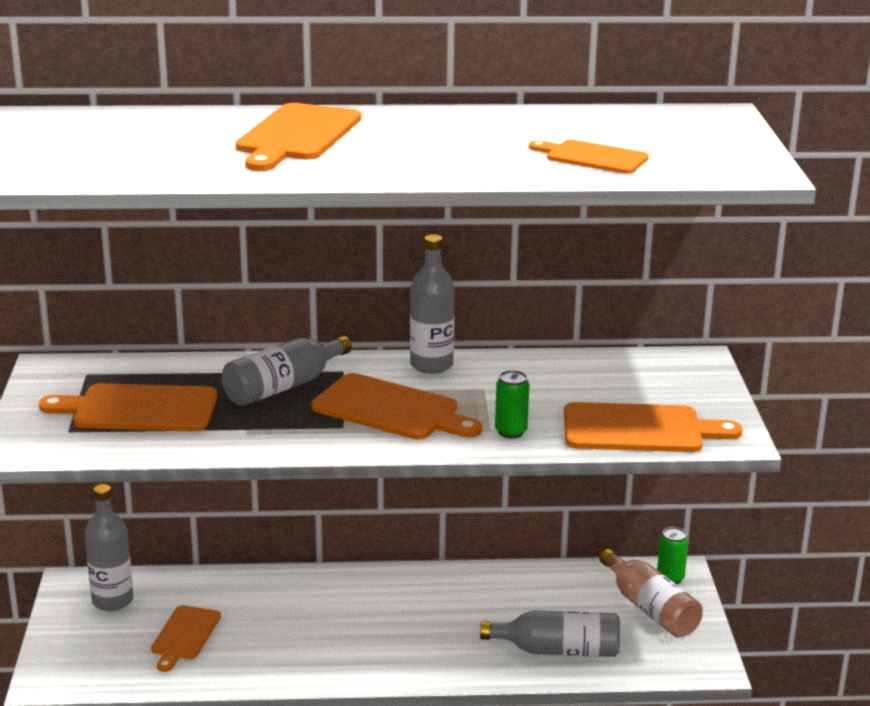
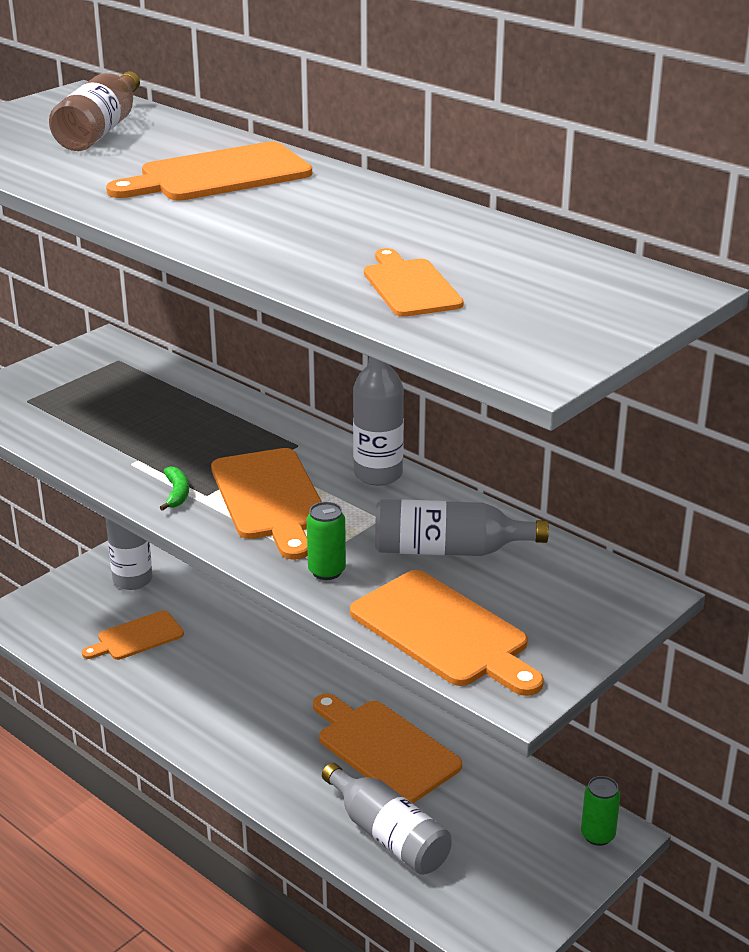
camera: 45 degrees right, 5 degrees up
orange cutting board [39,383,217,432] -> orange cutting board moved to [313,693,462,803]
grey bottle [222,336,352,406] -> grey bottle moved to [375,499,549,556]
brown bottle [600,549,703,638] -> brown bottle moved to [49,71,140,151]
none -> green banana [160,466,189,511]

